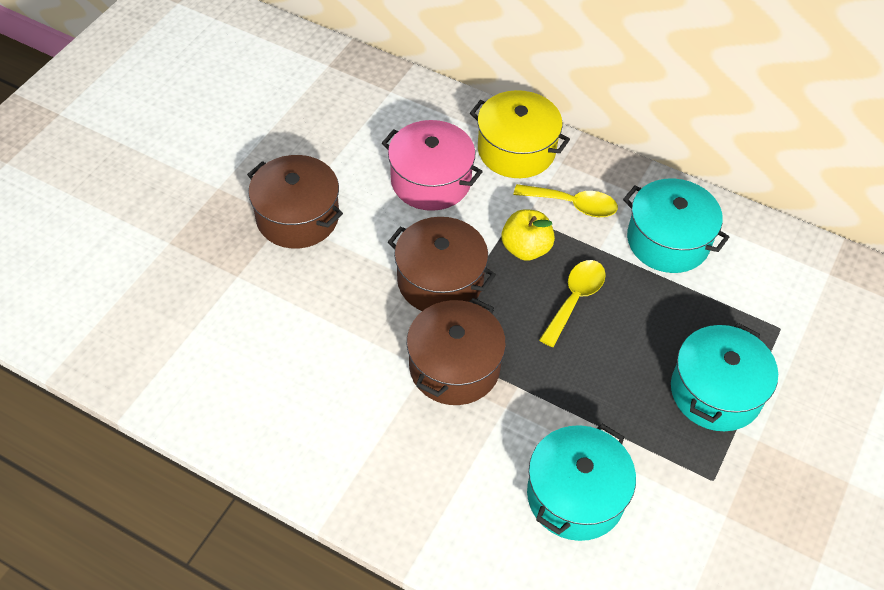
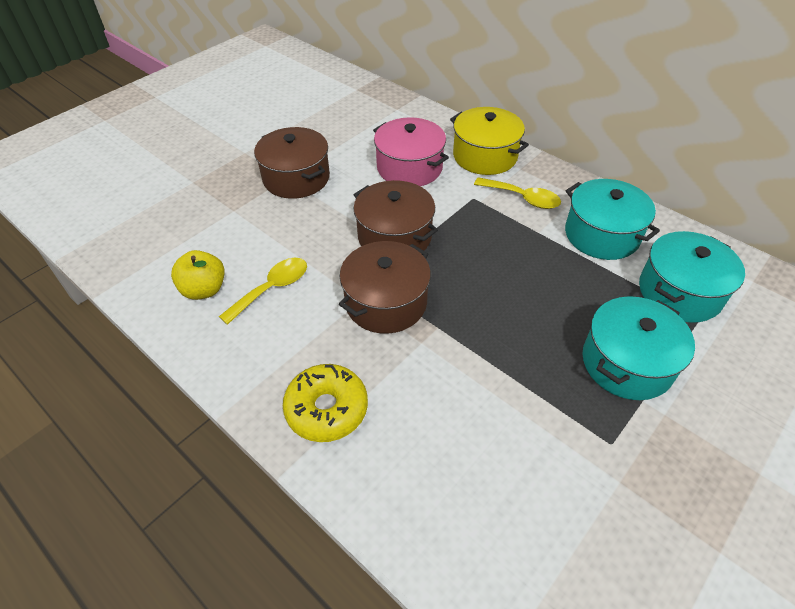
camera: 15 degrees right, 5 degrees down
yellow apple [501,209,555,261] -> yellow apple moved to [171,250,225,300]
turquoise pot [527,424,636,541] -> turquoise pot moved to [639,231,745,323]
yellow spoon [539,260,606,347] -> yellow spoon moved to [219,258,307,325]
none -> yellow donut [283,364,368,442]

